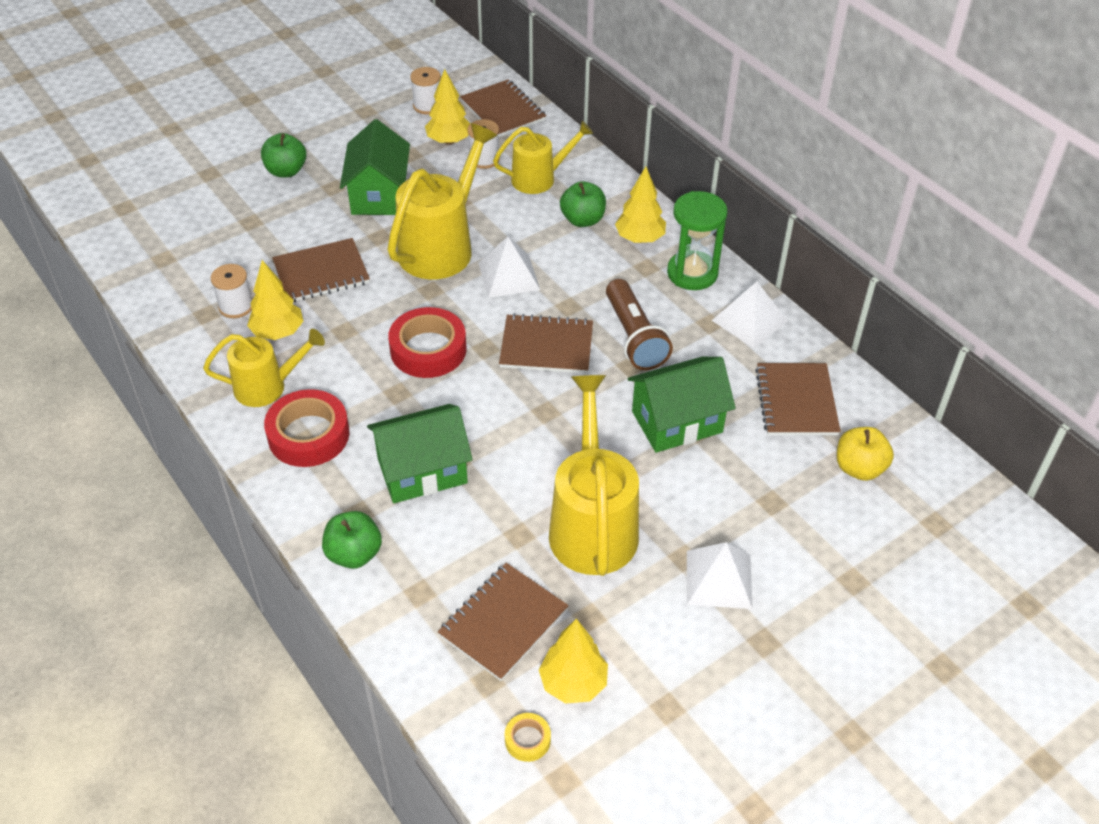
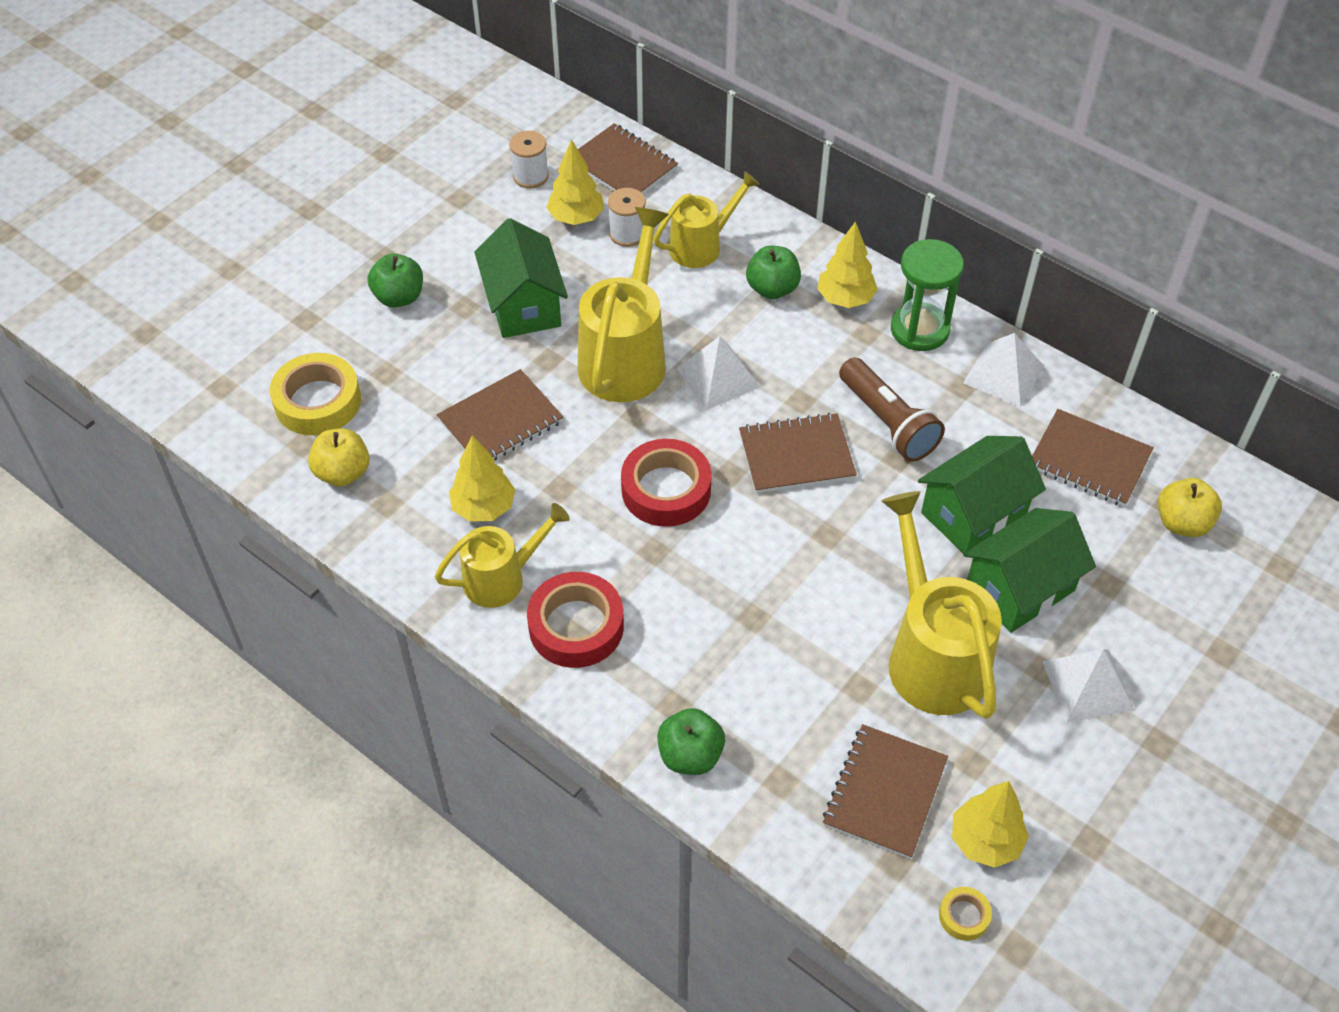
camera: 15 degrees left, 5 degrees up
white spool [211,264,253,318] -> none
green house [367,404,473,503] -> green house moved to [963,508,1096,633]
brown notebook [755,363,841,435] -> brown notebook turned 45 degrees counterclockwise [1032,409,1154,507]
none -> yellow tape [270,353,361,435]
none -> yellow apple [308,429,370,486]

